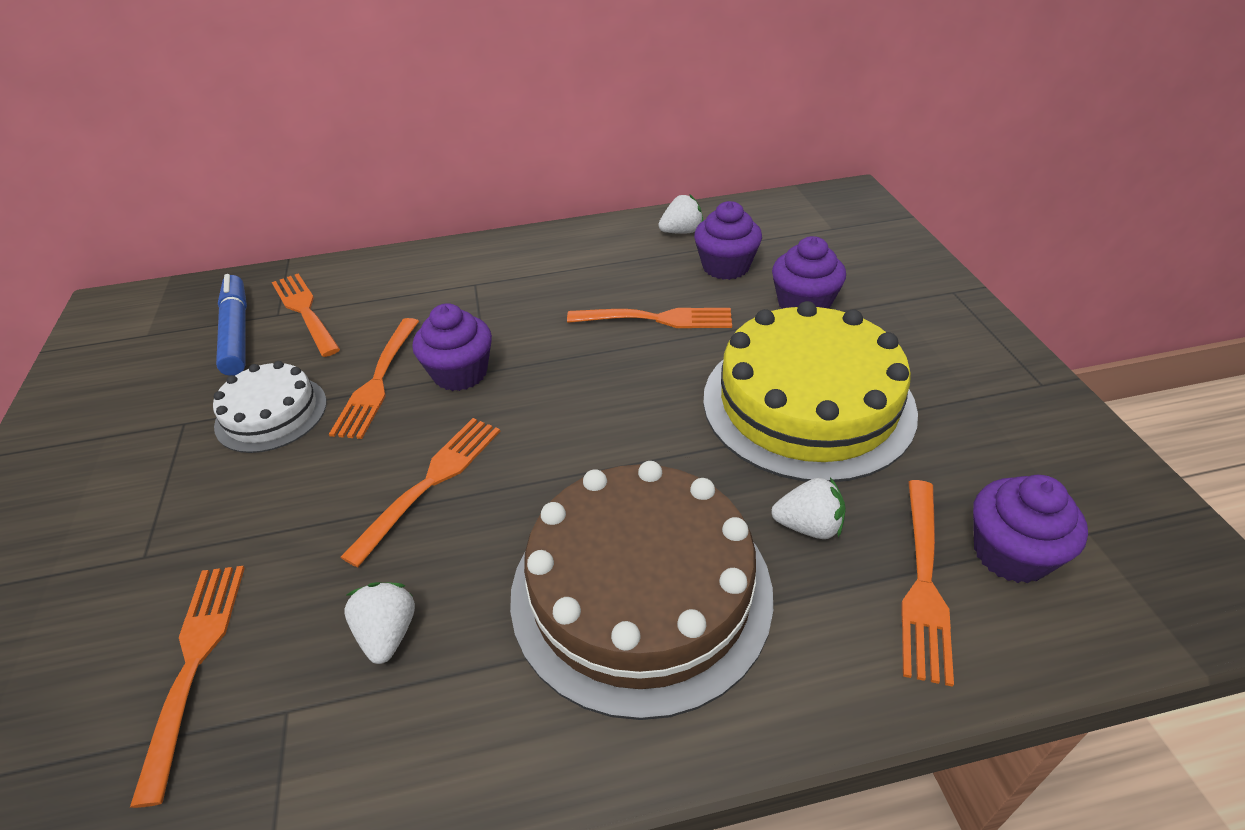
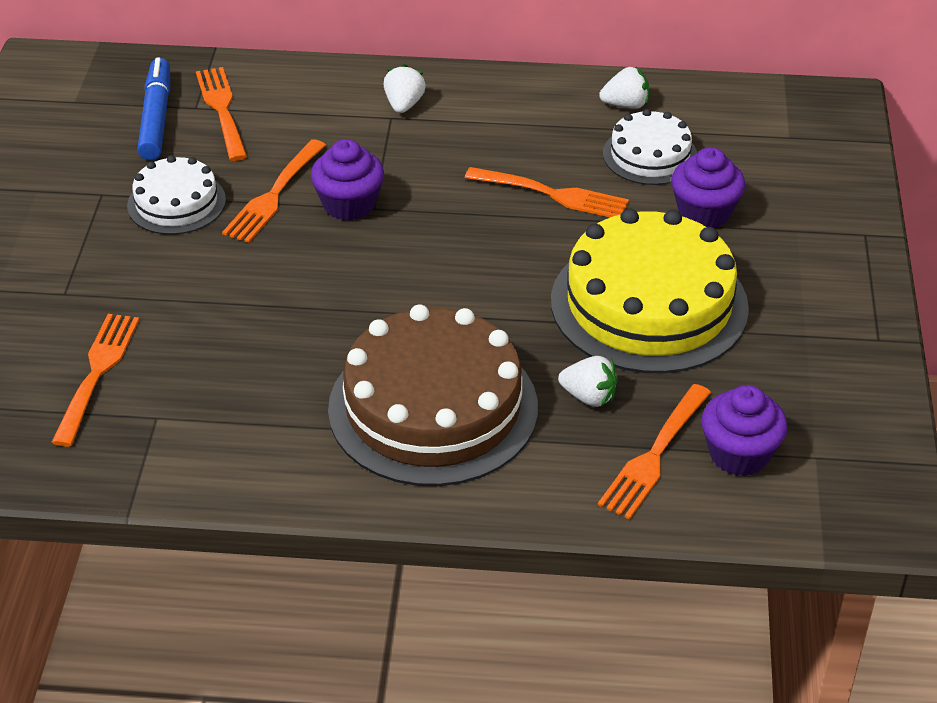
camera: 15 degrees right, 0 degrees up
orange fork [341,418,500,568] -> none
white strawberry [345,582,415,664] -> white strawberry moved to [383,64,426,113]
purple cupcake [694,201,762,280] -> white cake [603,109,697,185]

